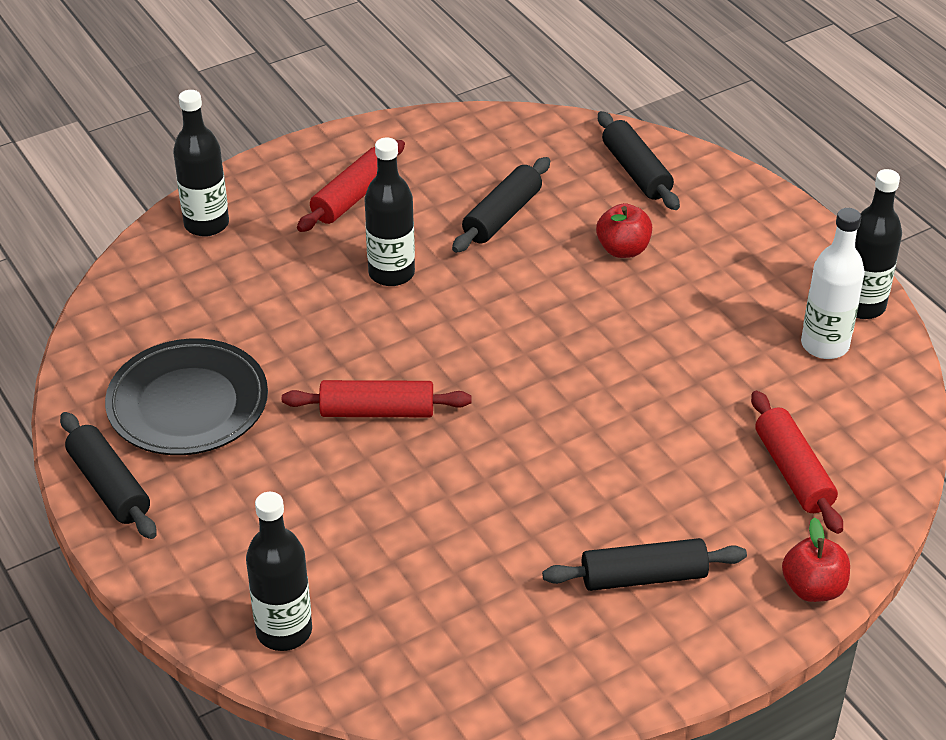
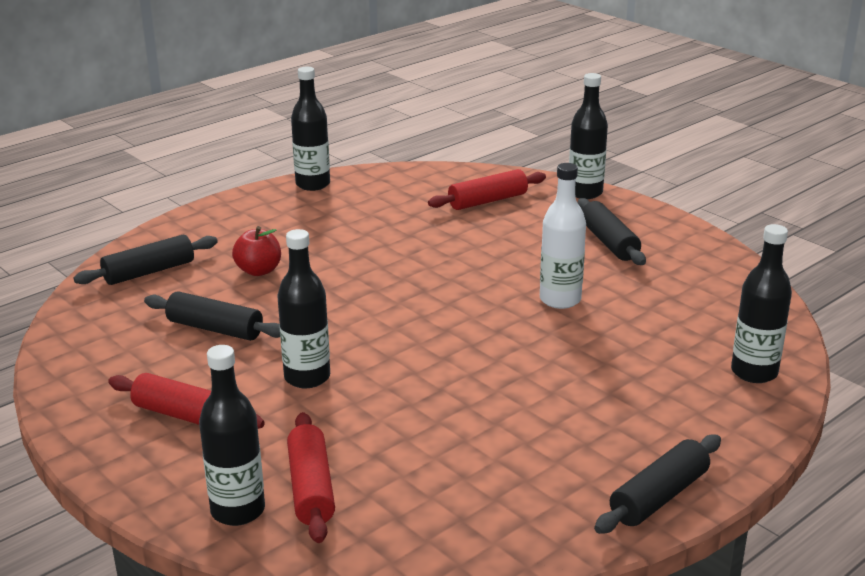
camera: 100 degrees left, 15 degrees down
black plate [105,339,268,455] -> none
red rolling pin [282,380,472,417] -> red rolling pin moved to [287,412,335,543]
red apple [782,518,850,602] -> black bottle [569,73,608,199]
white bottle [801,208,865,359] -> white bottle moved to [540,163,586,309]

